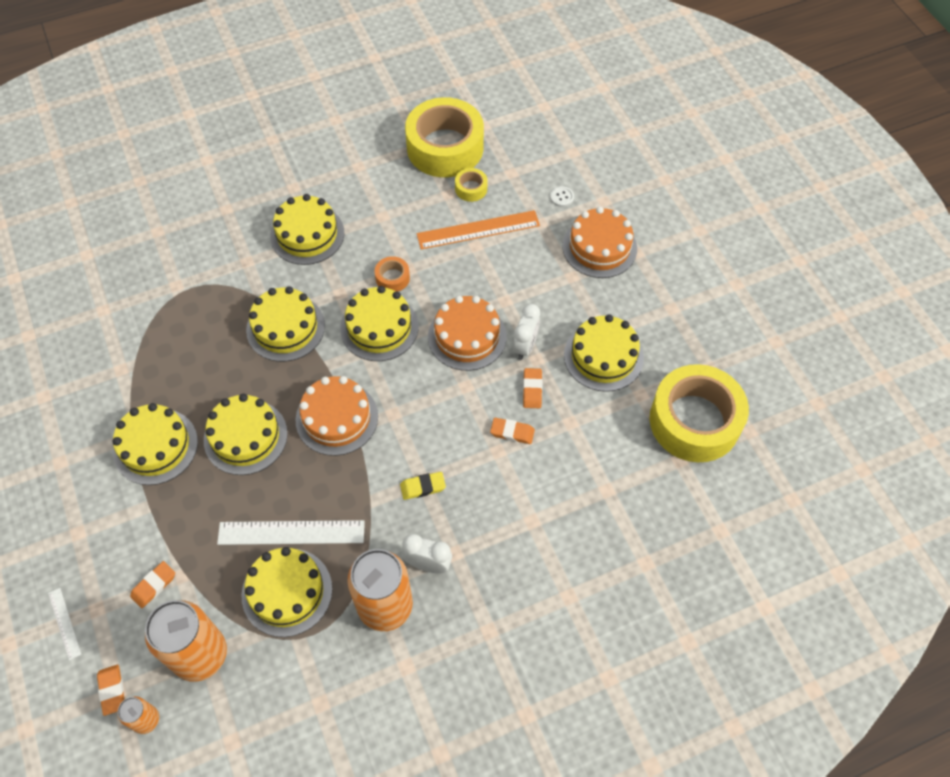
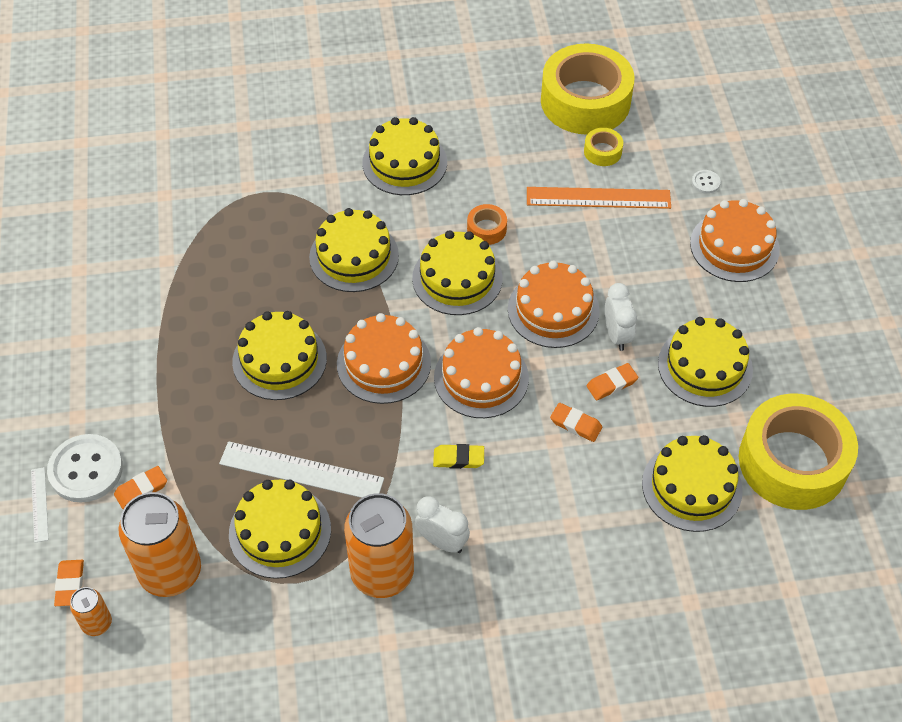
camera: 15 degrees right, 5 degrees down
yellow cake [113,403,198,485] -> yellow cake moved to [642,435,743,532]
white clock [513,304,540,360] -> white clock turned 45 degrees counterclockwise [605,283,637,351]
orange eraser [523,368,542,408] -> orange eraser turned 45 degrees clockwise [587,363,638,400]
none -> white button [47,434,123,503]
none -> orange cake [434,327,529,418]

